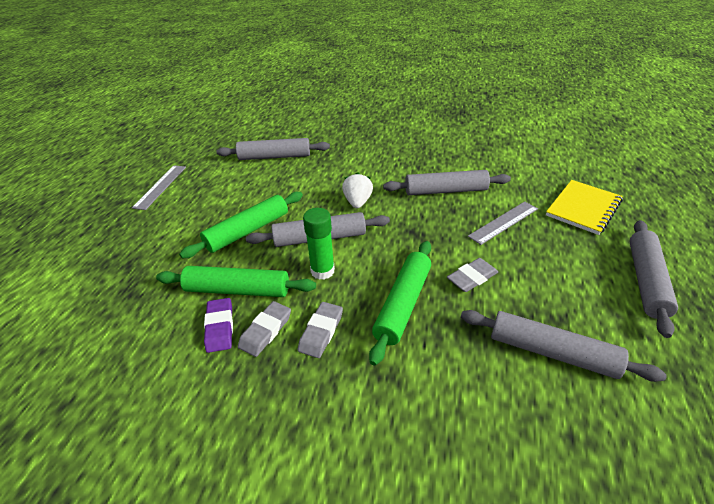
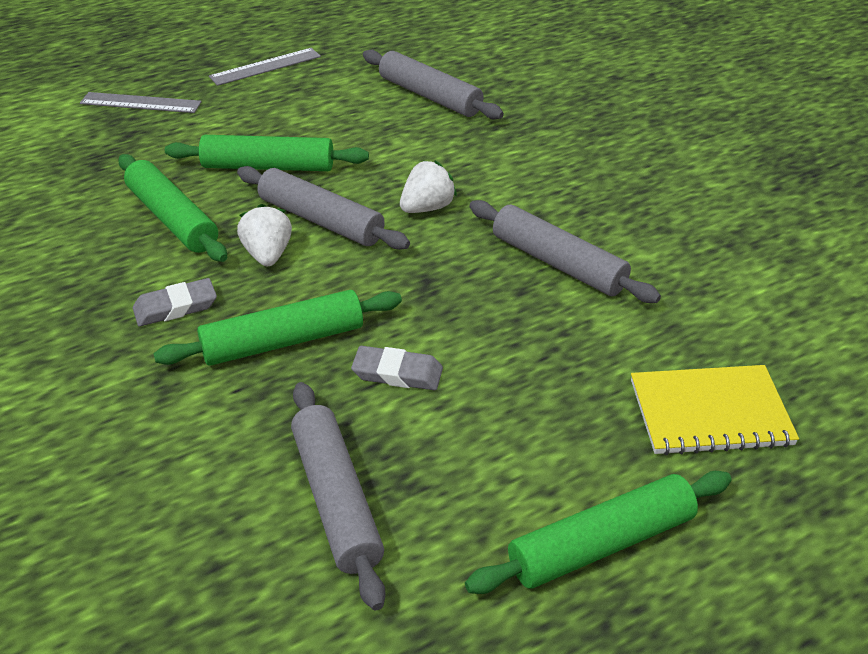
camera: 45 degrees right, 0 degrees up
purple eraser [204,298,233,353] -> none
grey eraser [238,301,291,357] -> none
green glue stick [303,208,335,280] -> white strawberry [237,204,292,266]
grey ruler [468,202,538,245] -> grey ruler moved to [80,92,202,113]
grey rolling pin [629,220,678,338] -> green rolling pin [465,471,732,594]

